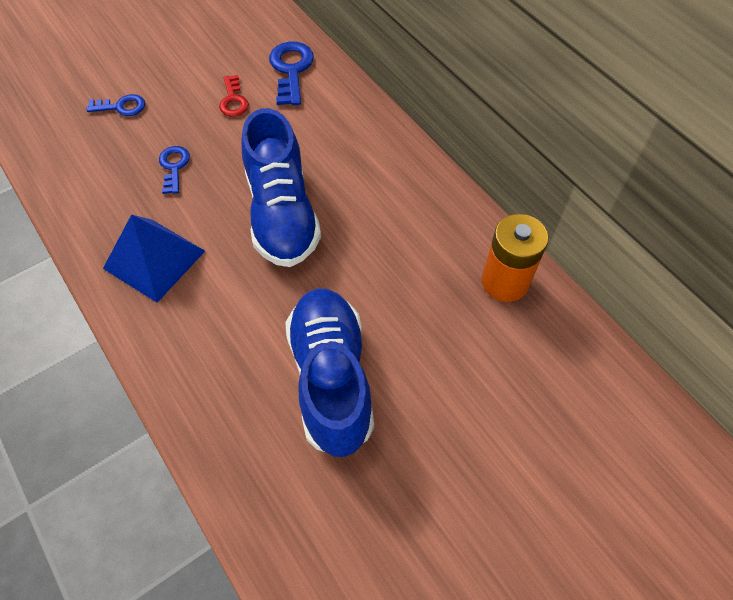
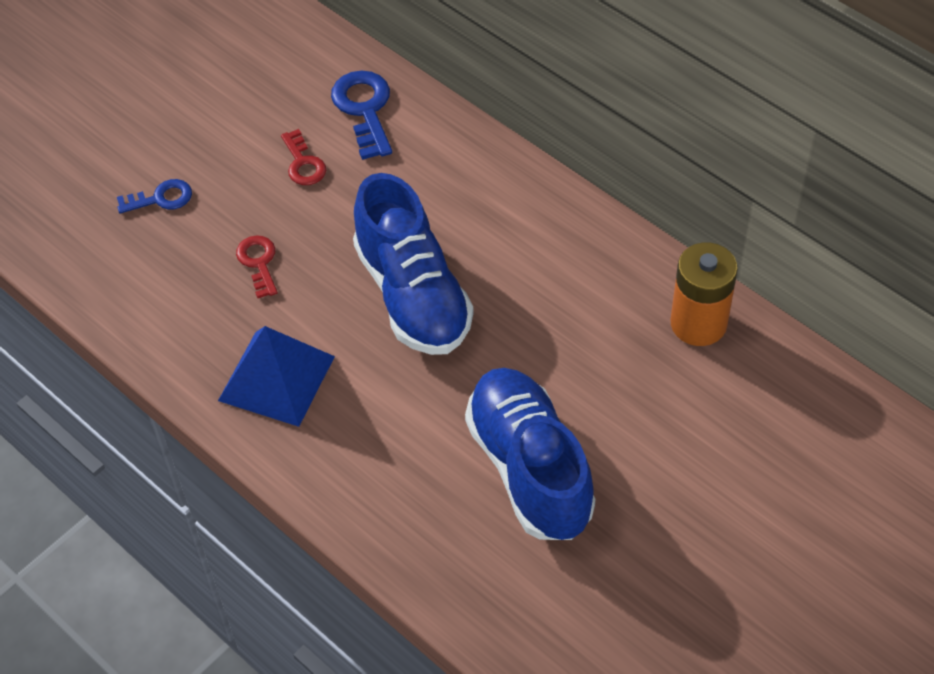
camera: 10 degrees left, 5 degrees down
blue key [159,146,190,194] -> red key [236,235,278,298]

